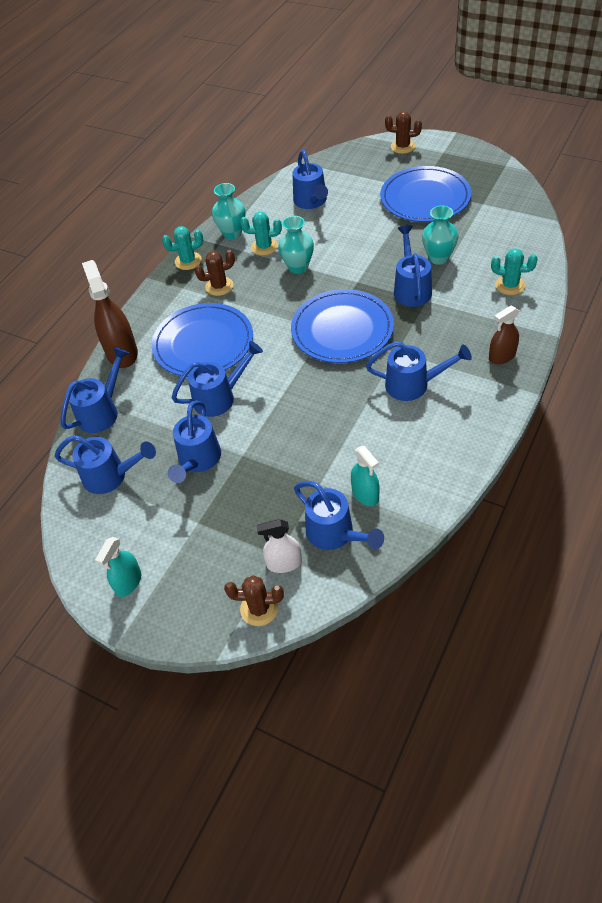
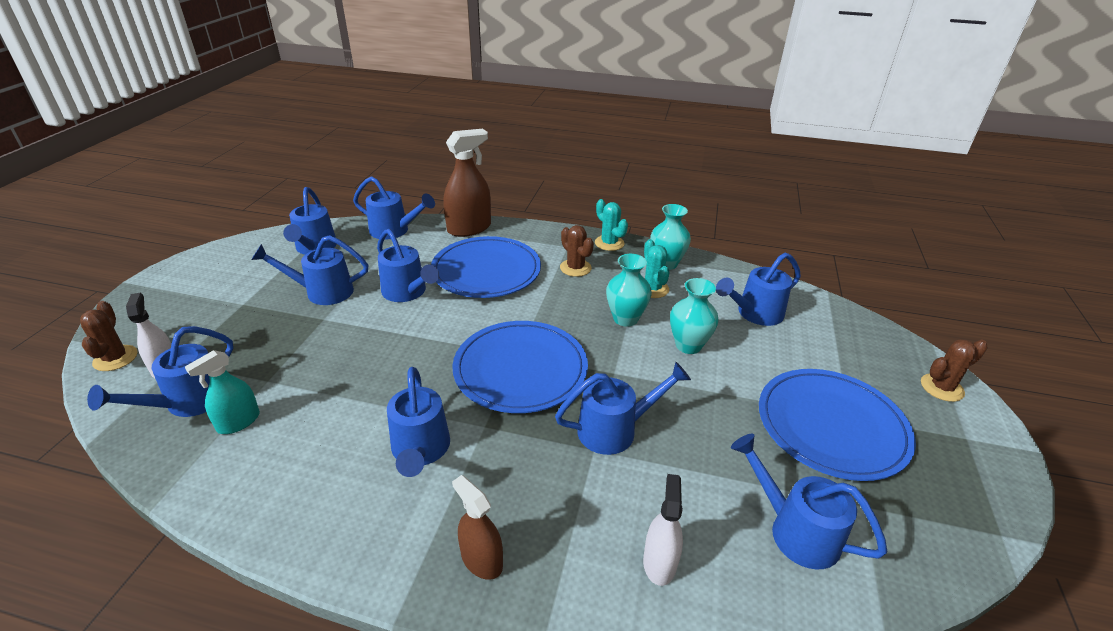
camera: 70 degrees right, 15 degrees down
turquoise spray bottle [95,537,141,597] -> none
brown cactus [385,111,422,154] -> brown cactus turned 75 degrees clockwise [921,340,988,402]
turquoise vase [422,205,458,265] -> turquoise vase moved to [670,278,719,354]
turquoise cactus [491,248,538,295] -> white spray bottle [643,474,683,586]
none -> blue watering can [731,434,887,569]

